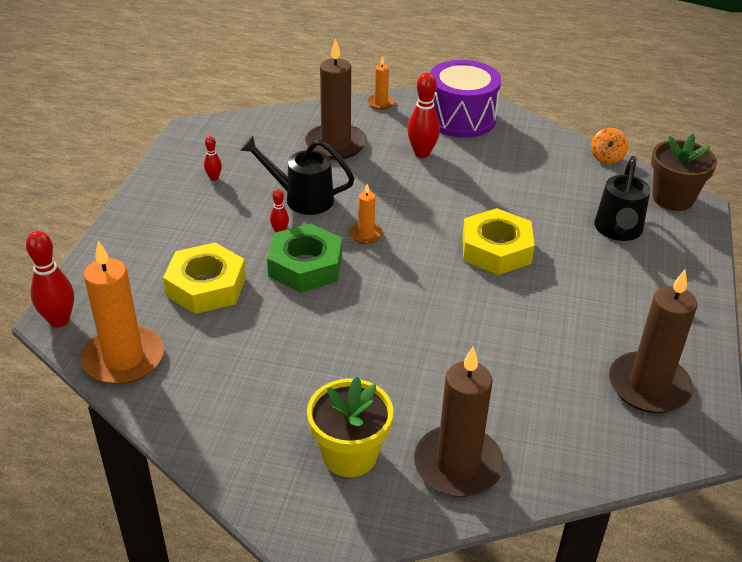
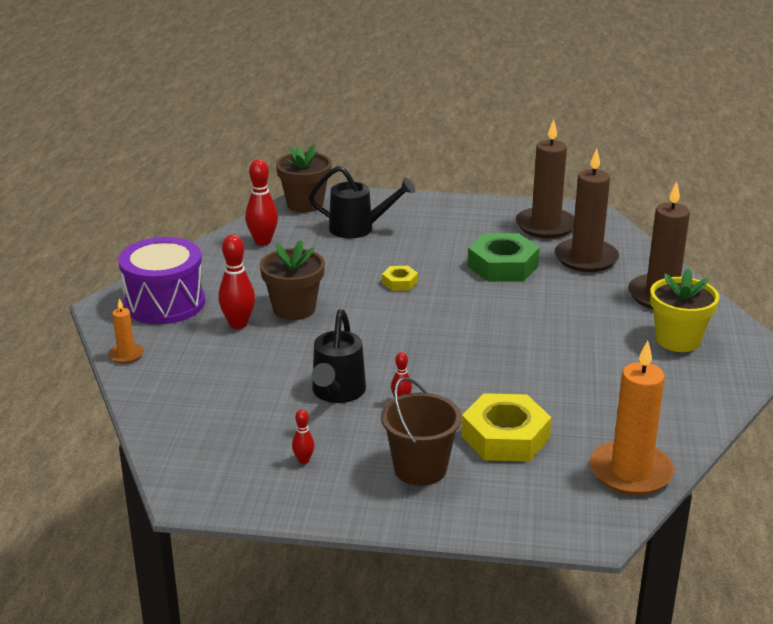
camera: 95 degrees left, 10 degrees down
red bowling pin [26,231,74,328] -> red bowling pin moved to [245,159,278,246]
green nut [267,223,342,292] -> green nut moved to [467,233,540,282]
brown candle [305,38,367,160] -> brown candle moved to [555,148,619,272]
orange candle [349,184,383,244] -> none
yellow nut [462,208,535,275] -> yellow nut [382,266,418,291], size x0.49
orange spinning top [591,128,628,164] -> none
none -> brown flower pot [260,240,325,320]
none -> brown bucket [381,377,462,486]

